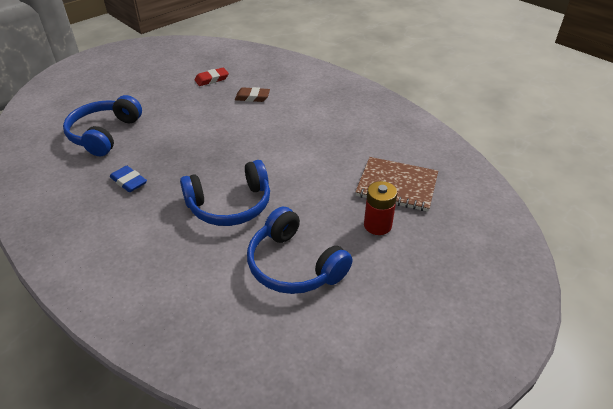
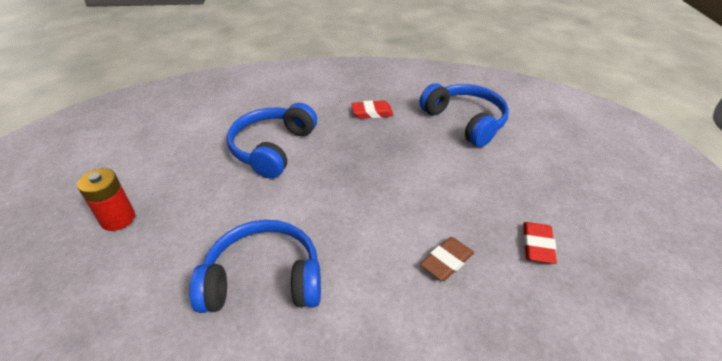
camera: 130 degrees right, 0 degrees up
blue eraser [110,166,147,192] -> red eraser [351,100,393,119]
blue headphones [247,206,353,294] -> blue headphones moved to [189,220,321,313]
brown notebook [355,157,438,212] -> none

